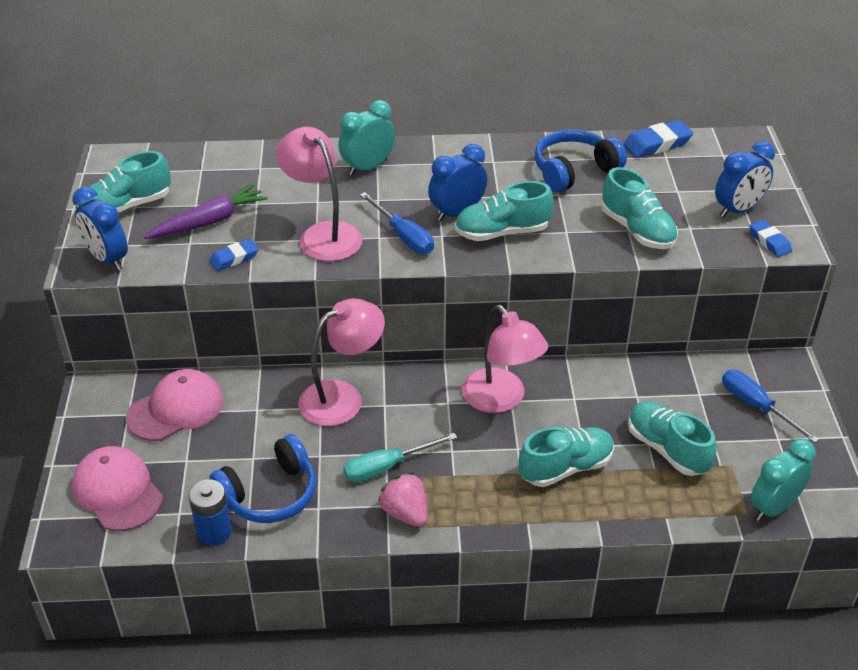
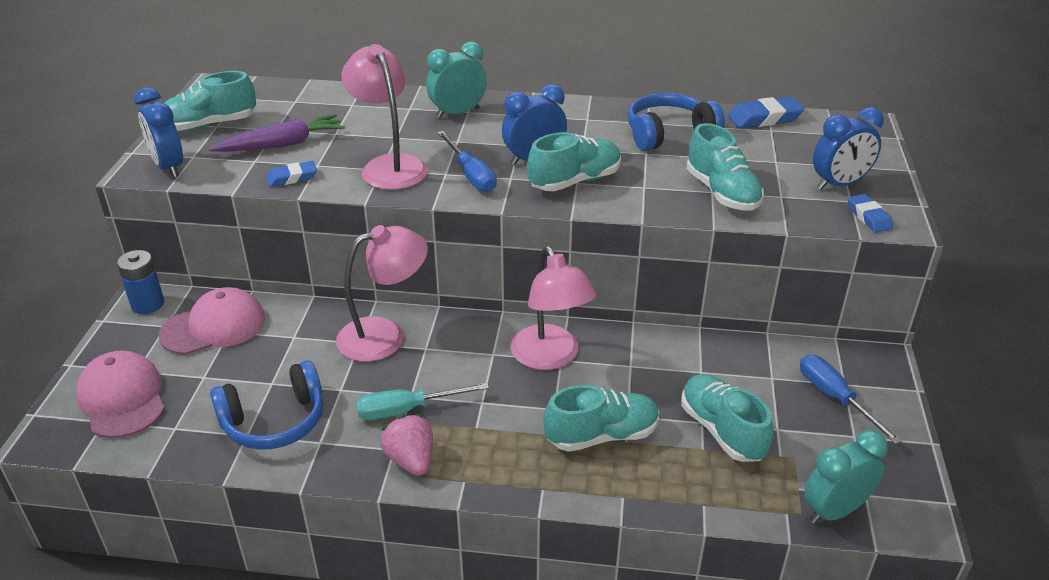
camera: 10 degrees right, 5 degrees down
blue battery [189,480,232,545] -> blue battery moved to [117,250,164,314]
turquoise shoe [455,181,554,241] -> turquoise shoe turned 150 degrees clockwise [527,132,621,191]

